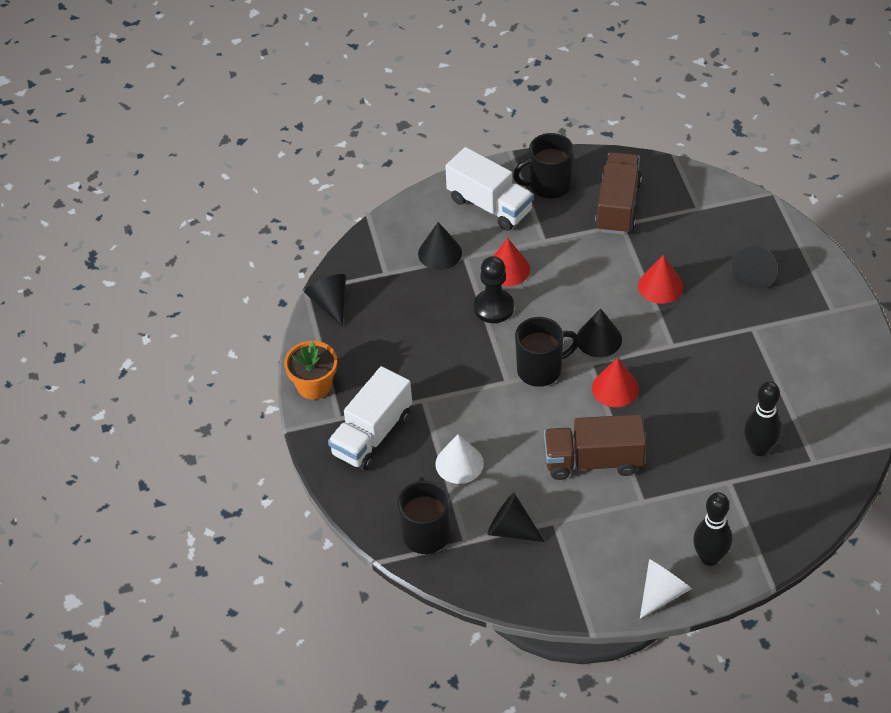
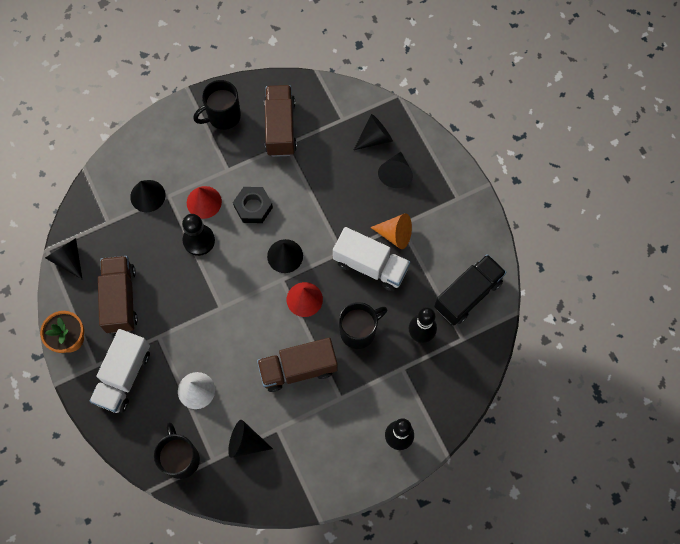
camera: 15 degrees left, 20 degrees up
white truck [445,147,534,231] -> white truck moved to [333,227,410,291]
black mug [515,317,580,387] -> black mug moved to [339,302,387,349]
red cone [638,255,683,304] -> none
white cone [640,559,692,619] -> none
none -> brown truck [98,256,138,333]
none -> black nut [233,187,273,223]
none -> black cone [354,114,393,150]
none -> orange cone [370,213,412,249]
none -> black truck [434,254,507,325]

